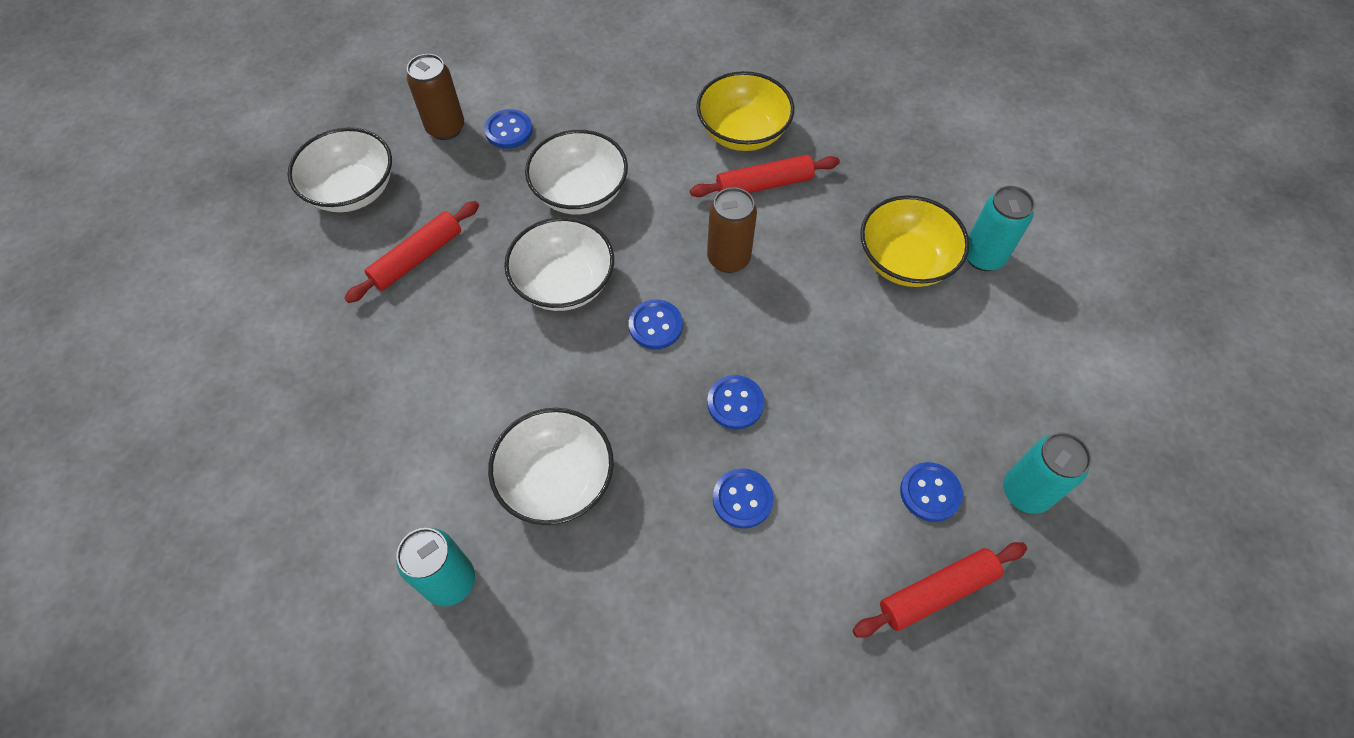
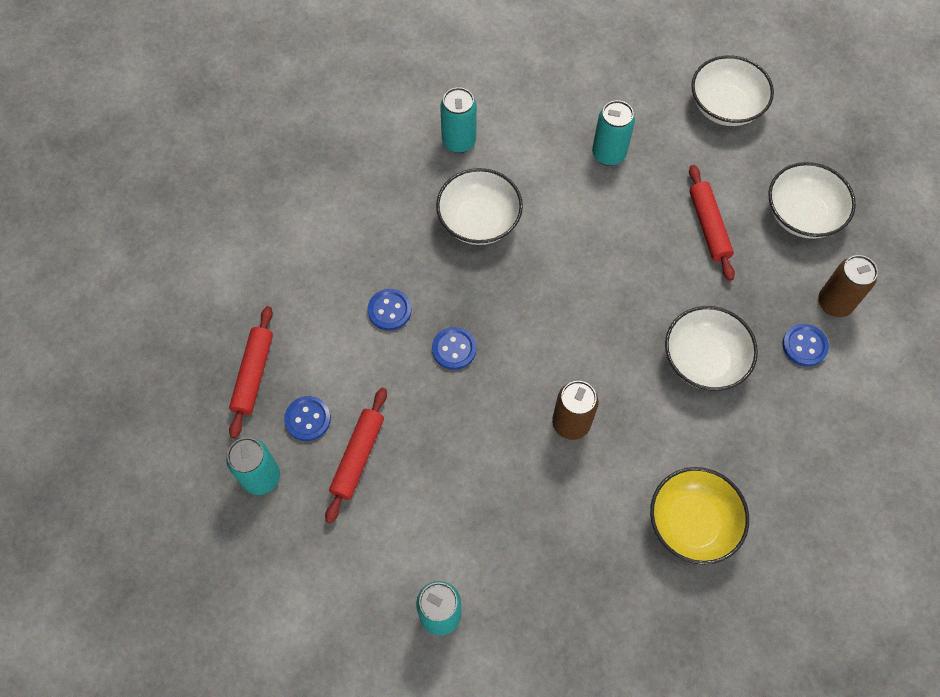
camera: 125 degrees right, 5 degrees up
white bowl [504,217,614,311] -> white bowl moved to [691,55,774,126]
blue button [629,300,683,349] -> none
red rolling pin [690,155,840,197] -> red rolling pin moved to [325,388,387,523]
yellow bowl [860,195,969,287] -> none
none -> turquoise can [592,100,635,166]

